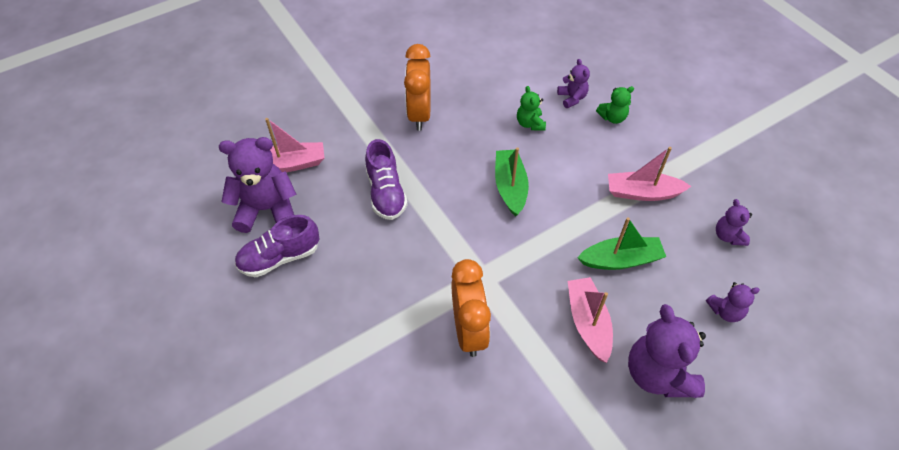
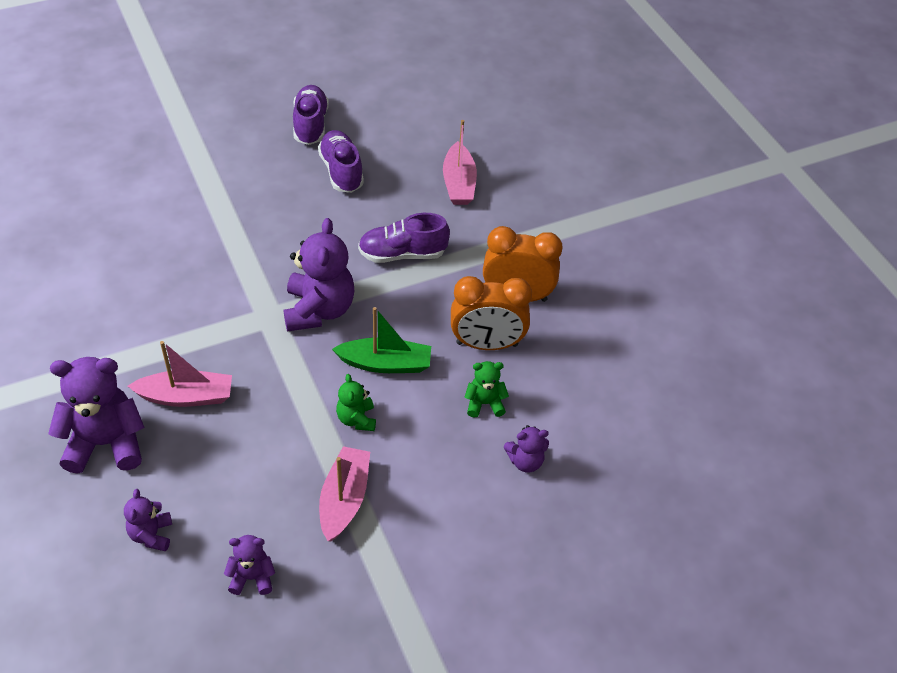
camera: 95 degrees right, 5 degrees down
purple teddy bear [219,137,296,233] -> purple teddy bear moved to [284,218,354,332]
orange clock [452,259,491,357] -> orange clock moved to [451,276,532,350]
green boat [577,217,666,270] -> none
green teddy bear [596,86,634,124] -> green teddy bear moved to [336,374,376,431]
none -> purple shoe [293,85,329,145]

